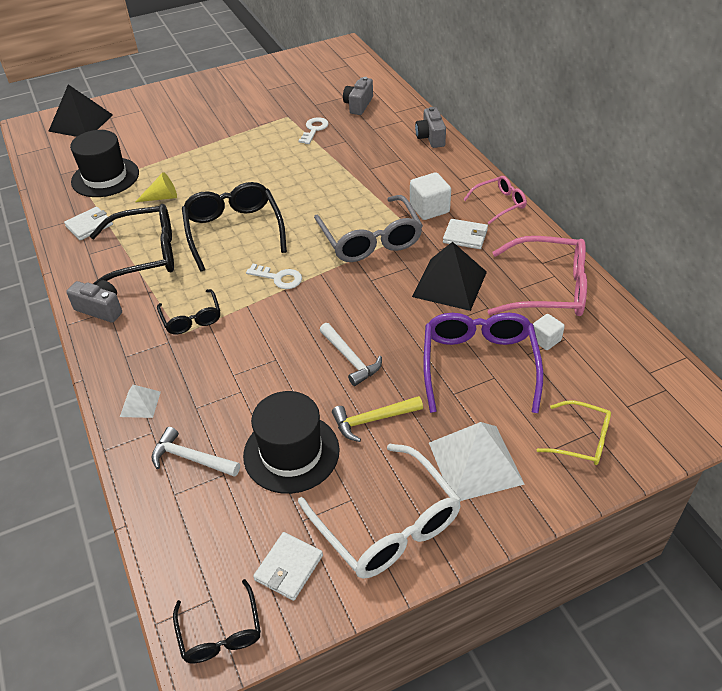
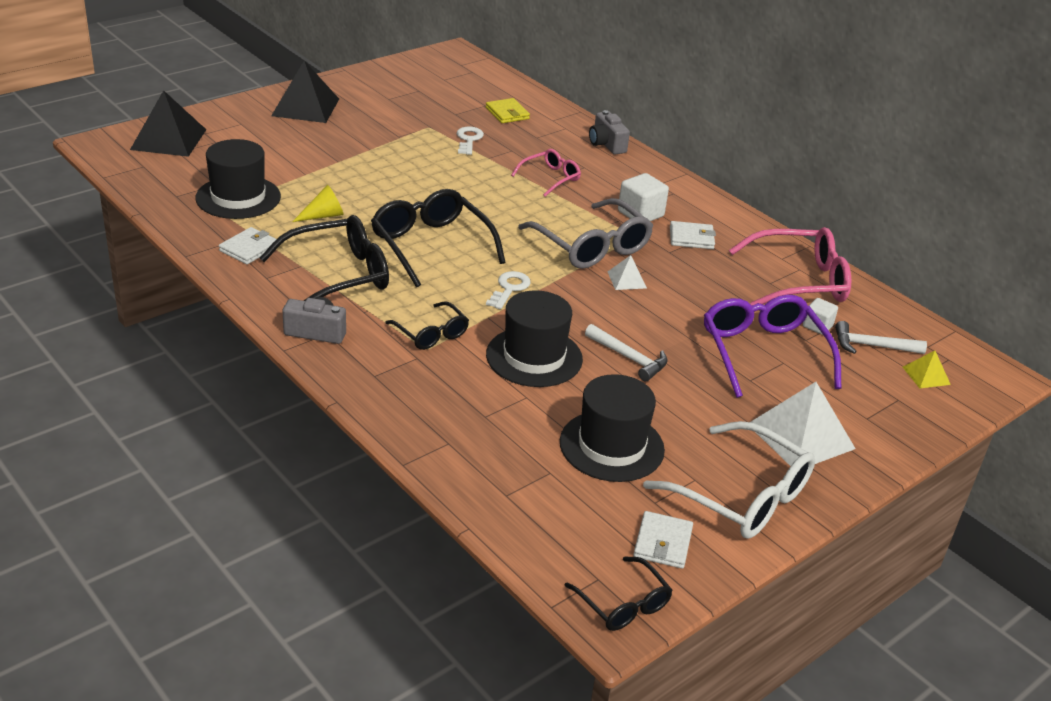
camera: 20 degrees left, 10 degrees down
white pyramid [120,385,161,418] -> white pyramid moved to [608,255,647,290]
white hammer [151,427,240,477] -> white hammer moved to [835,321,927,354]
white key [246,264,302,289] -> white key turned 75 degrees counterclockwise [486,271,531,309]
yellow hammer [332,396,423,442] -> none
grey camera [343,77,373,115] -> yellow wallet [486,98,530,123]
black pyramid [412,242,487,311] -> black pyramid moved to [271,61,339,123]
pink glasses [463,176,527,224] -> pink glasses moved to [511,149,581,197]
yellow glasses [537,400,611,465] -> none
none -> black hat [486,290,583,387]
none -> yellow pyramid [903,351,951,388]

